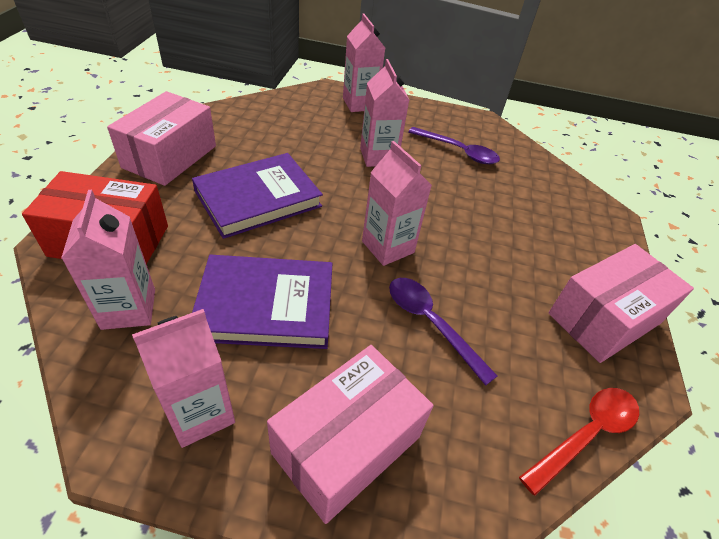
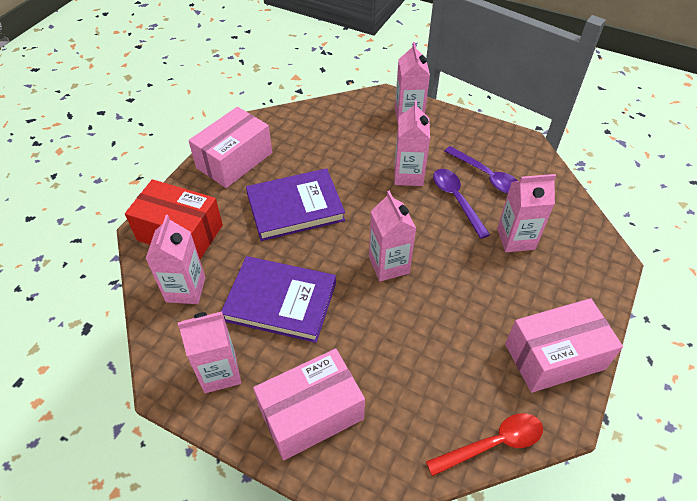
camera: 20 degrees right, 5 degrees up
purple spoon [389,278,497,386] -> purple spoon moved to [433,169,490,239]
none -> pink carton [497,174,556,252]

